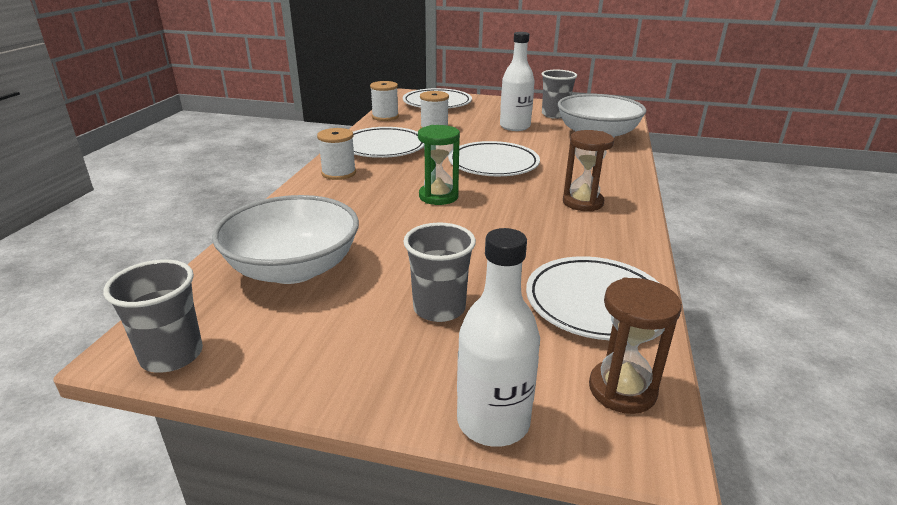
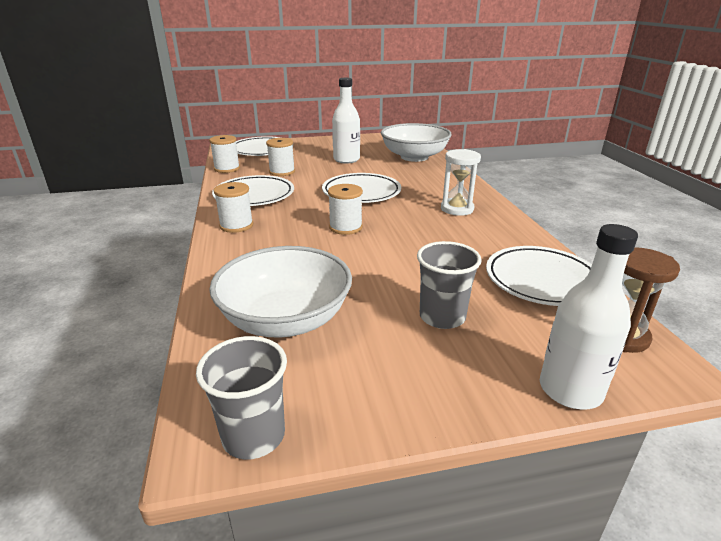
camera: 25 degrees left, 0 degrees up
green hourglass [418,125,460,205] -> white spool [328,184,363,235]
grey cup [542,70,577,119] -> none
brown hourglass [563,130,614,212] -> white hourglass [441,149,481,216]

